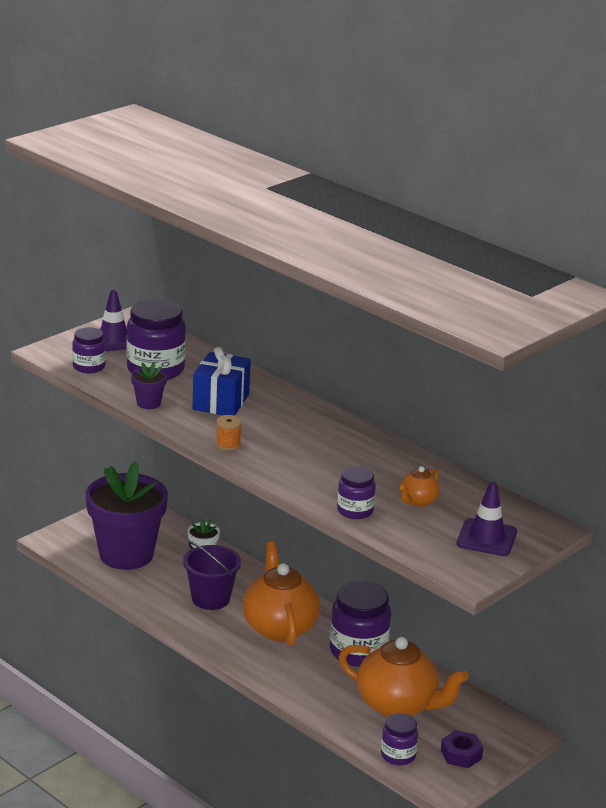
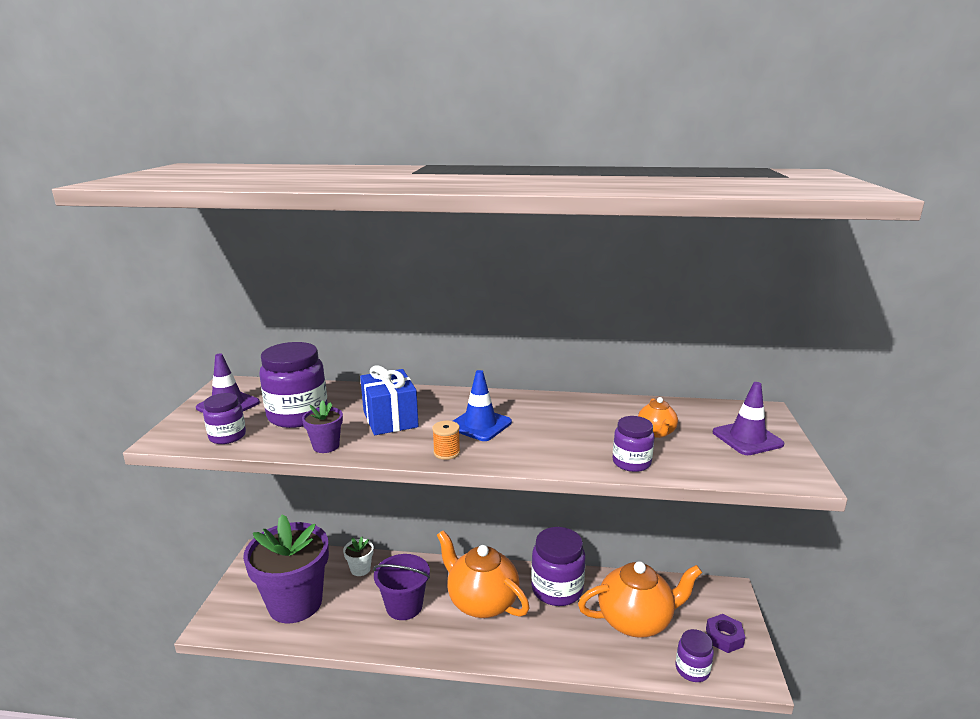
camera: 35 degrees left, 5 degrees down
none -> blue traffic cone [453,370,512,441]

